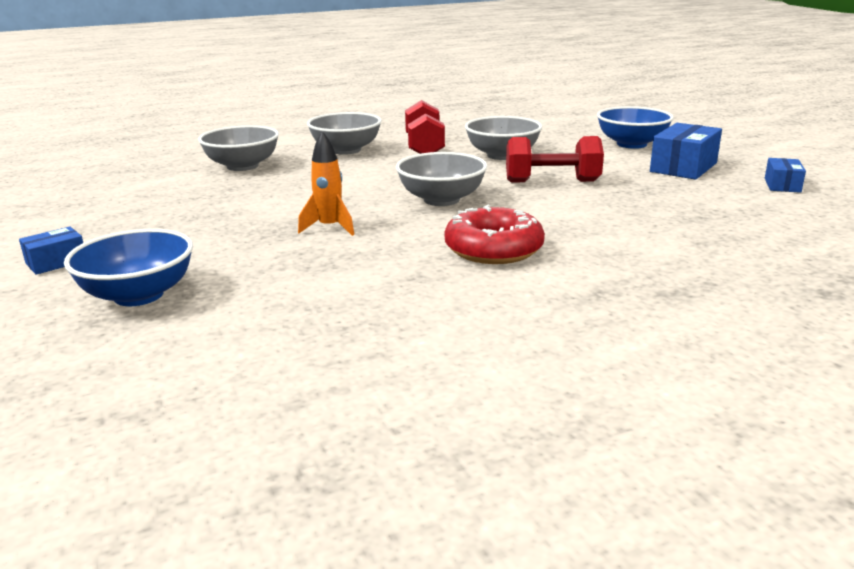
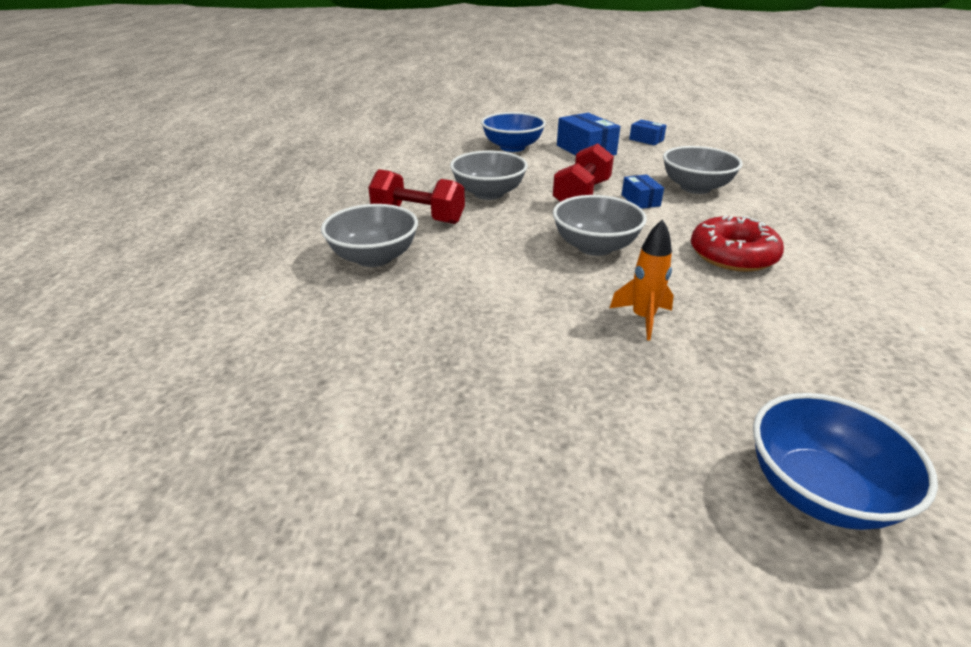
camera: 65 degrees left, 10 degrees up
blue box [19,227,83,275] -> blue box moved to [622,174,664,209]
grey bowl [198,125,279,171] -> grey bowl moved to [663,146,743,194]

